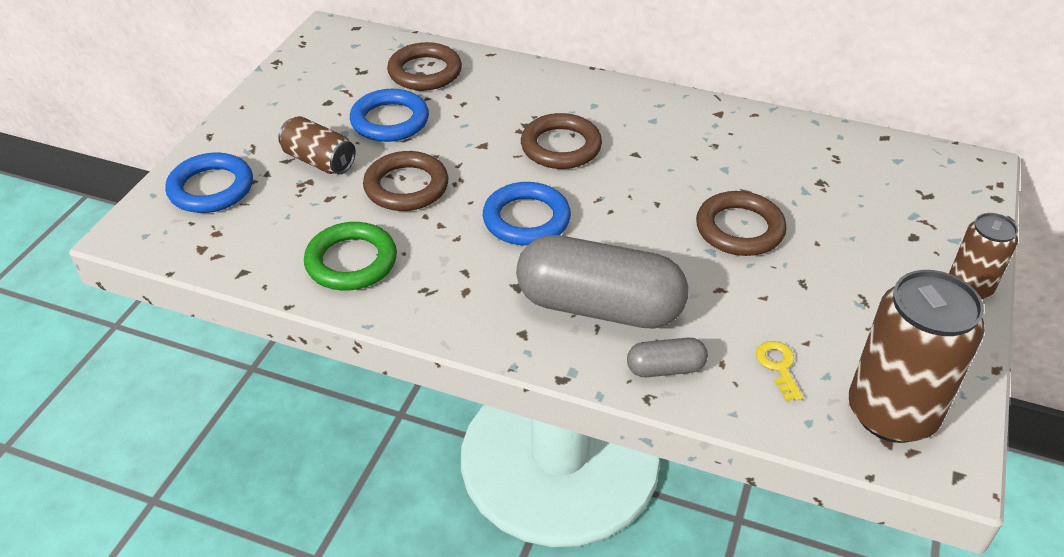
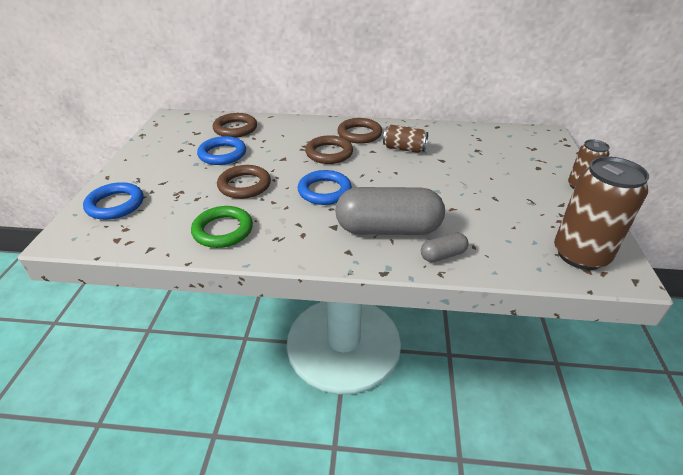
camera: 15 degrees left, 5 degrees down
brown can [278,116,356,174] -> brown can moved to [383,125,428,153]
brown ring [696,191,787,256] -> brown ring moved to [338,118,382,144]
yellow key [756,341,803,401] -> none

